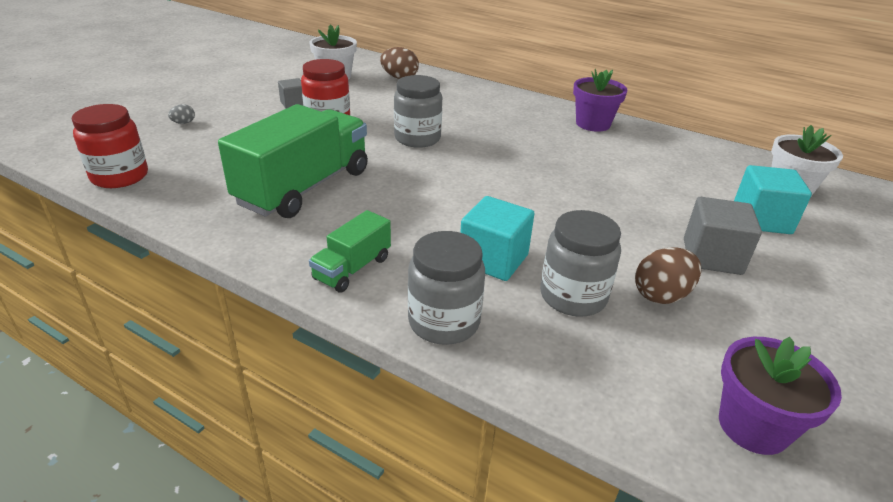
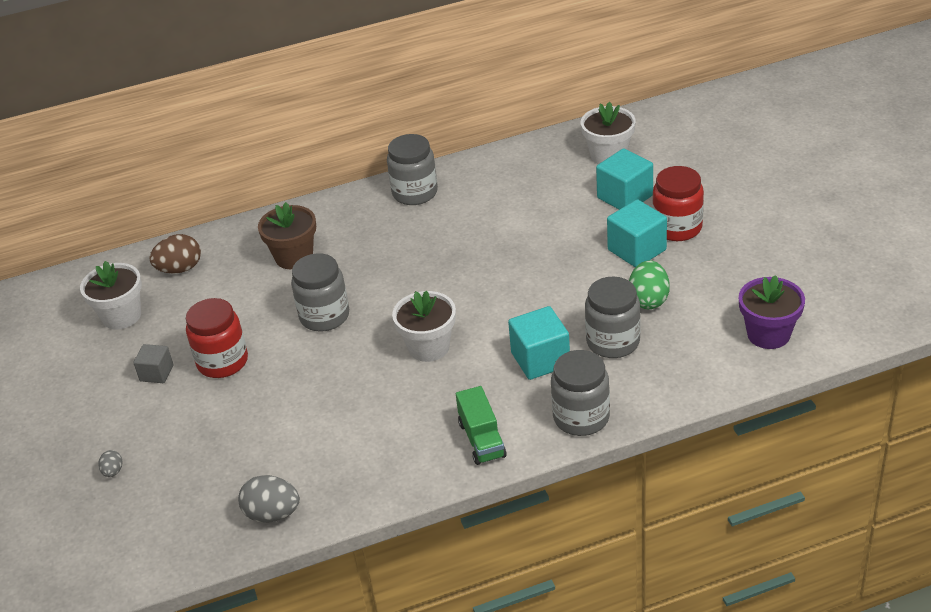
camera: 45 degrees left, 5 degrees up
red jar [72,104,148,188] -> red jar moved to [652,166,704,241]
green truck [218,104,368,218] -> none
purple flower pot [573,69,628,132] -> grey jar [387,134,438,205]
brown egg [635,247,701,304] -> green egg [629,260,670,309]
grey cube [684,197,762,275] -> turquoise cube [607,199,667,267]
none -> grey egg [238,475,300,523]
none -> brown flower pot [258,202,316,269]
none -> white flower pot [392,291,456,362]

